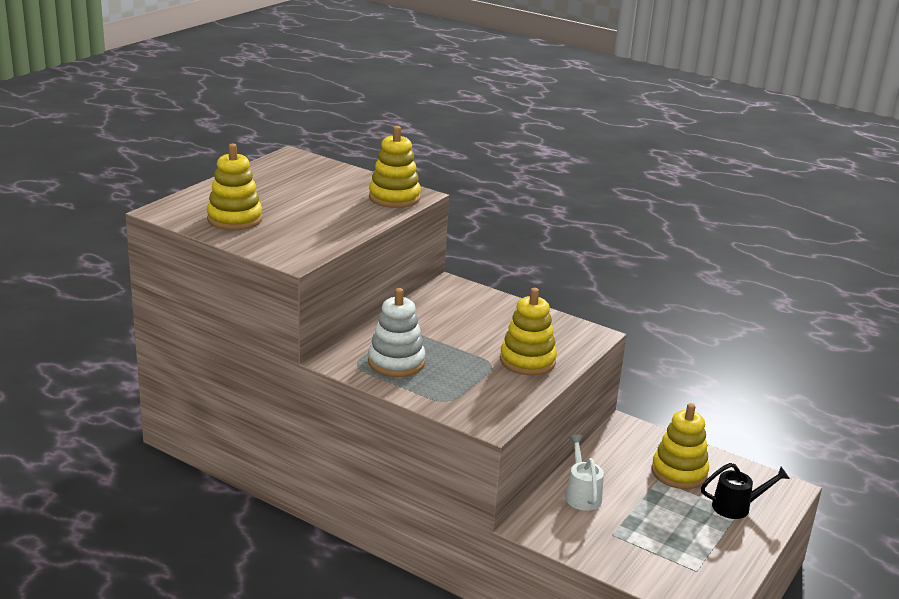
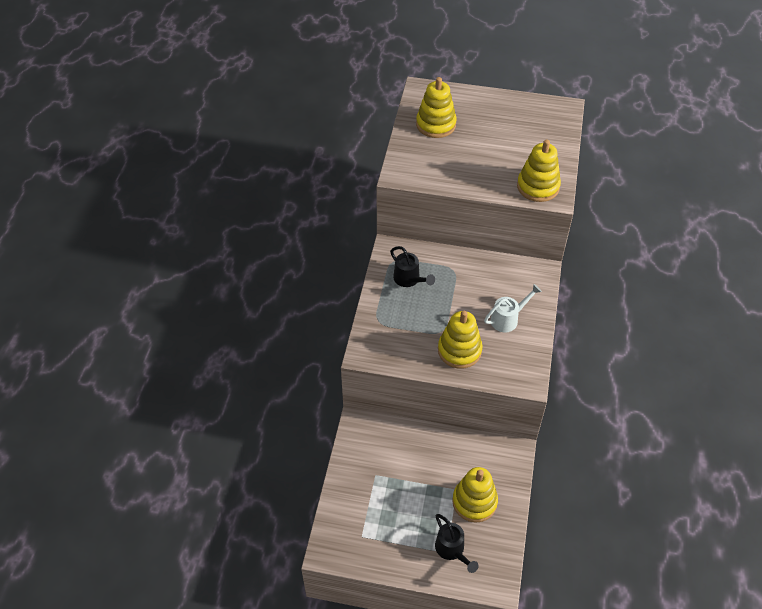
camera: 70 degrees right, 25 degrees up
white stacking toy [368,288,426,377] -> black watering can [390,246,435,287]
white watering can [565,435,604,511] -> white watering can moved to [484,284,542,332]

